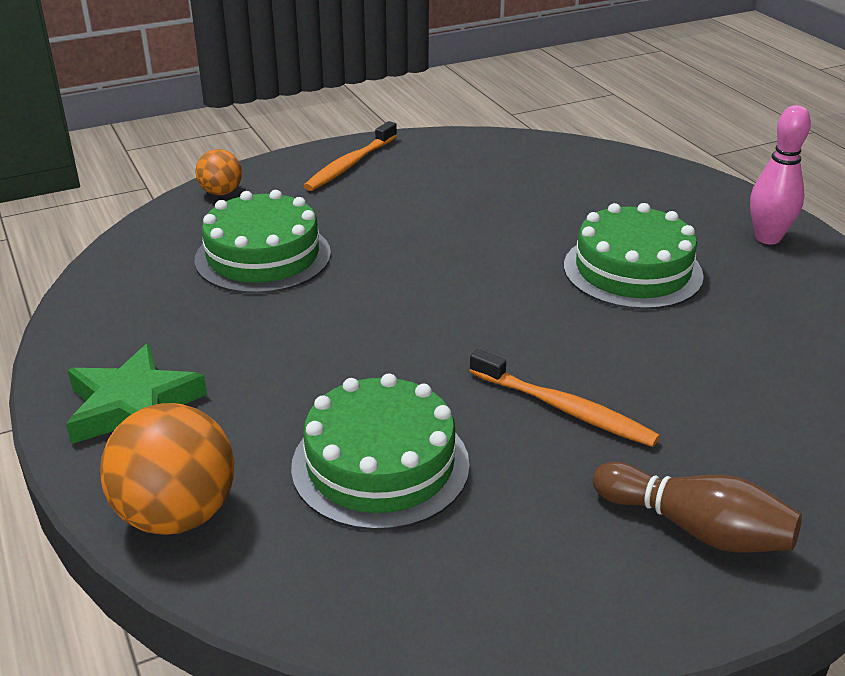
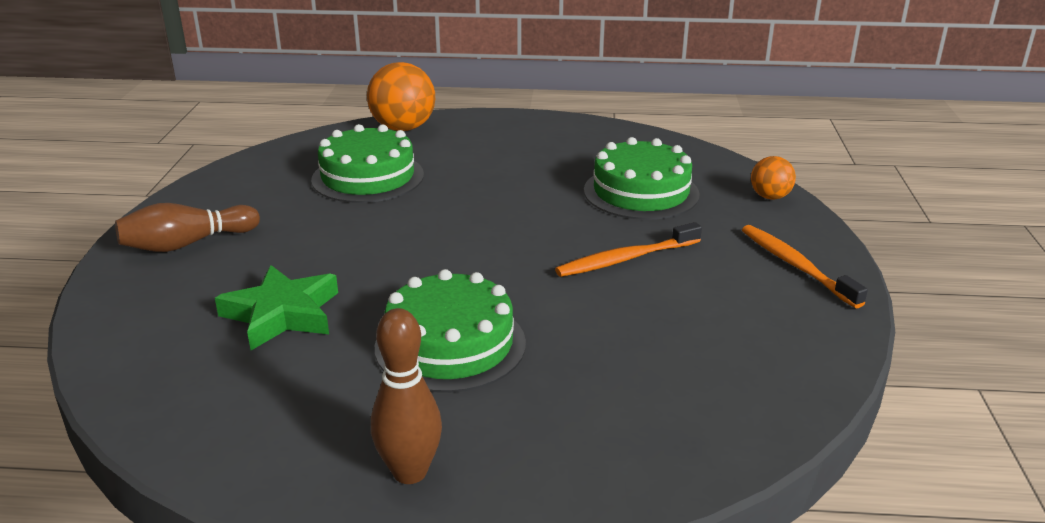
camera: 120 degrees right, 5 degrees down
green star [66,343,207,444] -> green star moved to [215,265,338,350]
orange toothbrush [470,349,660,447] -> orange toothbrush moved to [555,222,702,277]
pink bowling pin [750,105,811,245] -> brown bowling pin [371,308,442,484]

